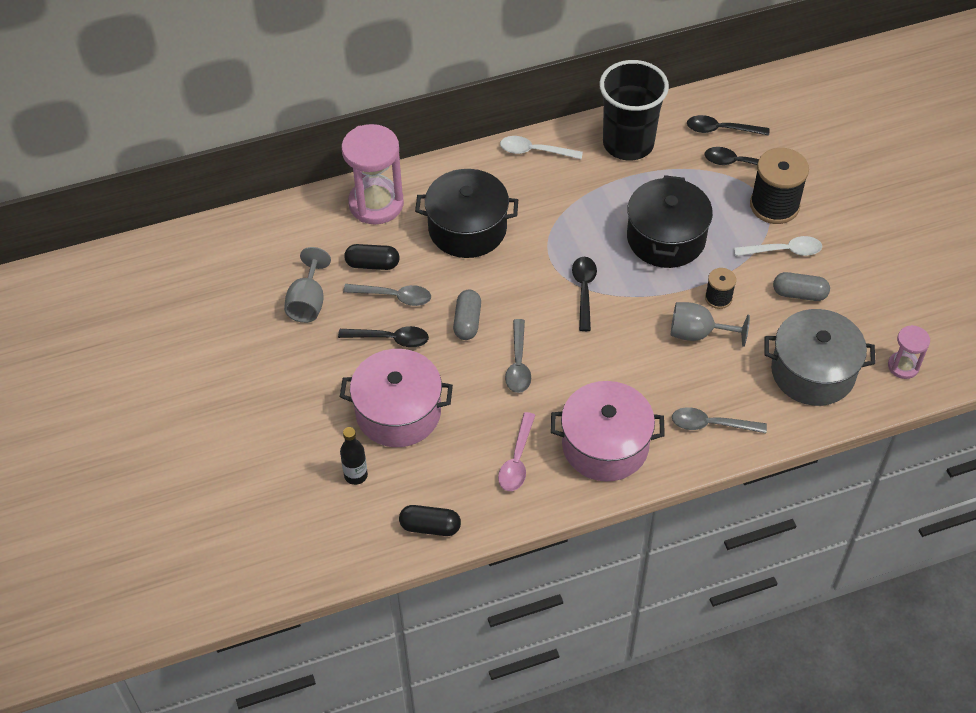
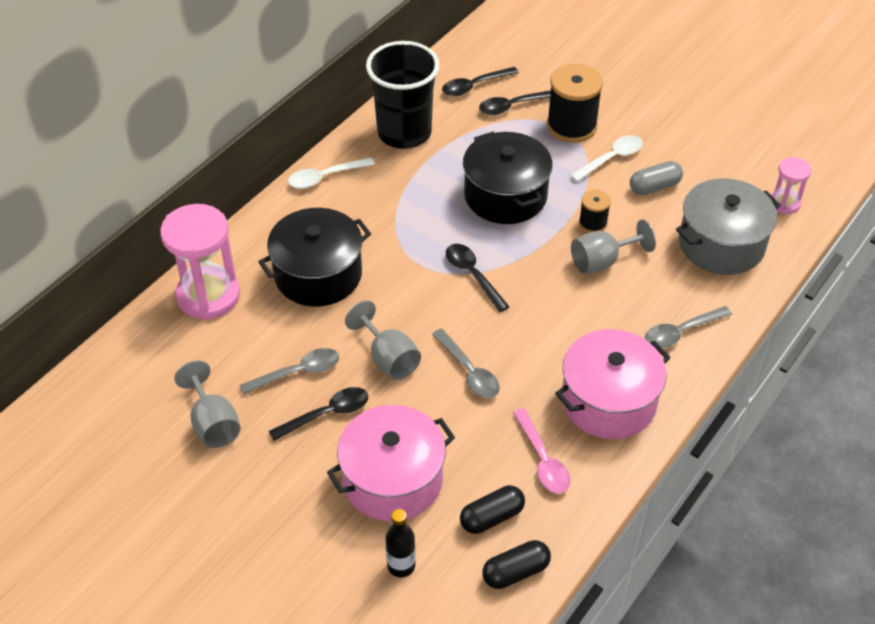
camera: 35 degrees left, 5 degrees down
black capsule [344,244,400,270] -> black capsule moved to [460,485,525,534]
grey capsule [453,290,481,340] -> grey goblet [345,300,421,380]

